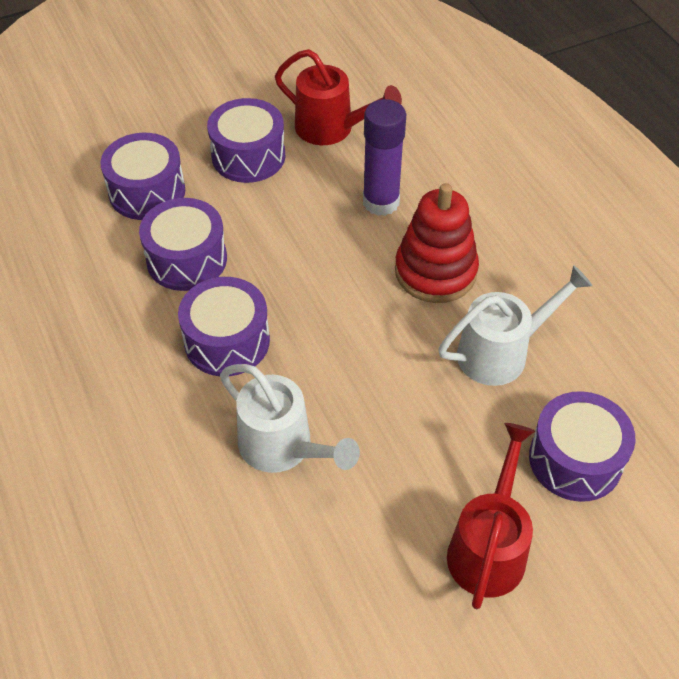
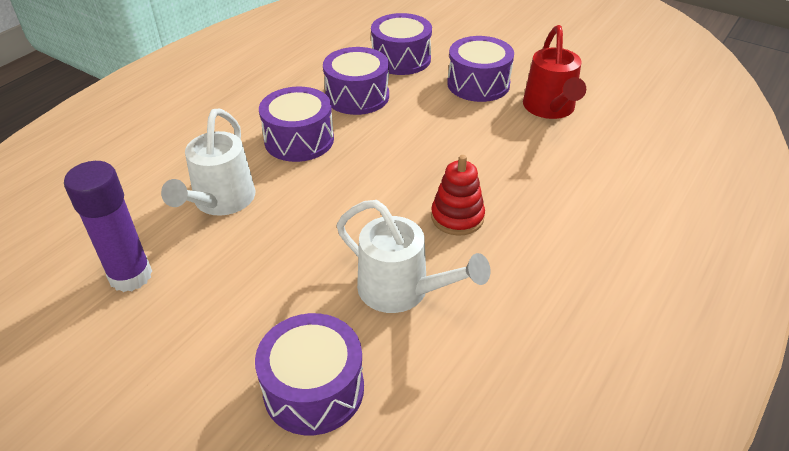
camera: 60 degrees right, 10 degrees down
purple glue stick [363,99,406,216] -> purple glue stick moved to [64,161,152,292]
red stacking toy [395,183,479,303] -> red stacking toy [431,155,485,236], size x0.66
red watering can [447,423,535,609] -> none

